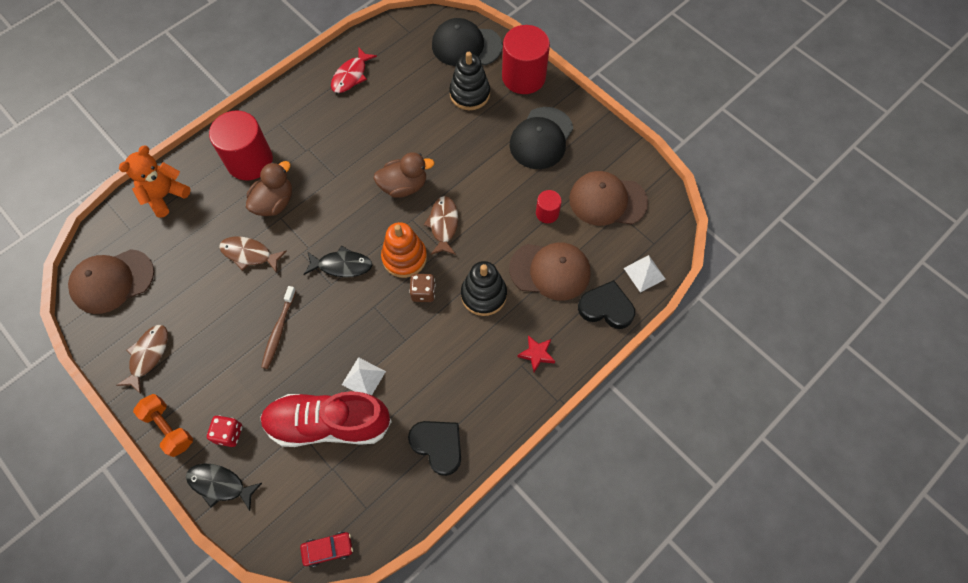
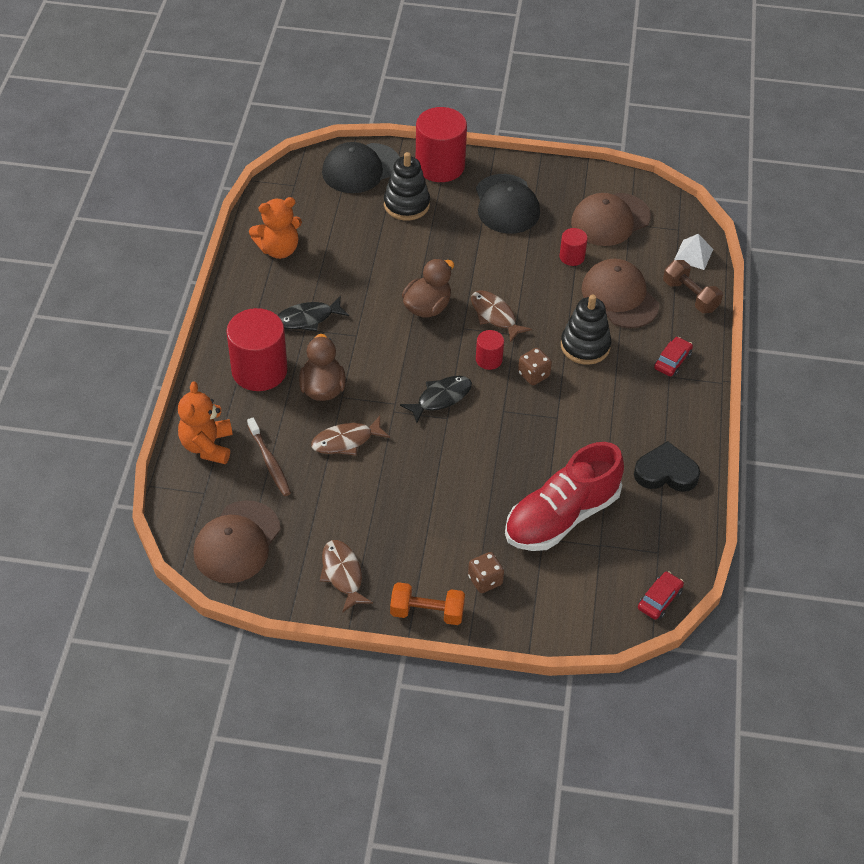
camera: 40 degrees left, 15 degrees down
black fish [186,464,262,511] -> black fish moved to [277,296,349,331]
red dice [207,415,242,447] -> brown dice [468,552,504,593]
brown toothbrush [261,286,296,369] -> brown toothbrush moved to [247,418,291,496]
red fish [331,47,377,93] -> orange teddy bear [249,197,302,259]
white pyramid [342,357,386,395] -> none
orange stacking toy [381,222,427,278] -> red cylinder [476,330,504,370]
brown cap [509,242,591,301] -> brown cap turned 90 degrees counterclockwise [582,259,659,328]
red star [517,335,555,372] -> red car [654,337,693,376]
black heart [578,280,635,329] -> brown dumbbell [663,260,723,313]

